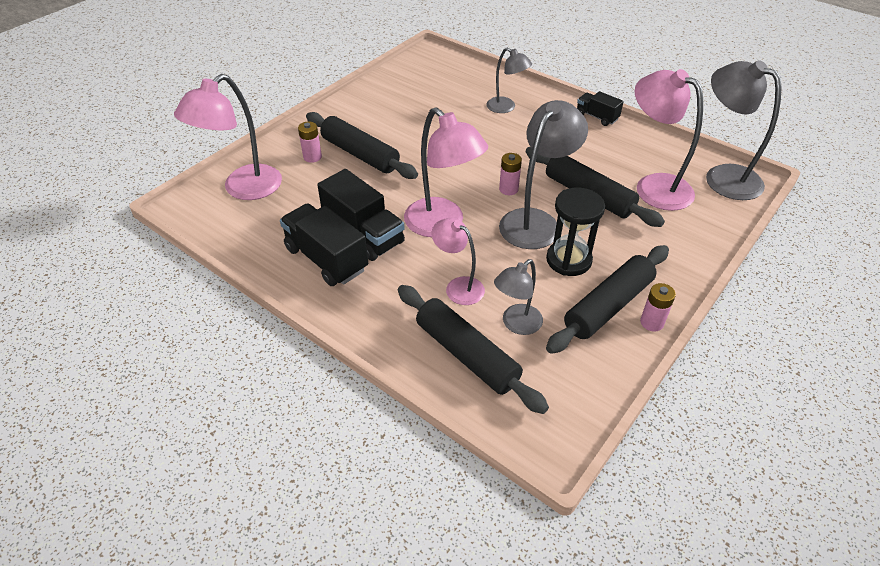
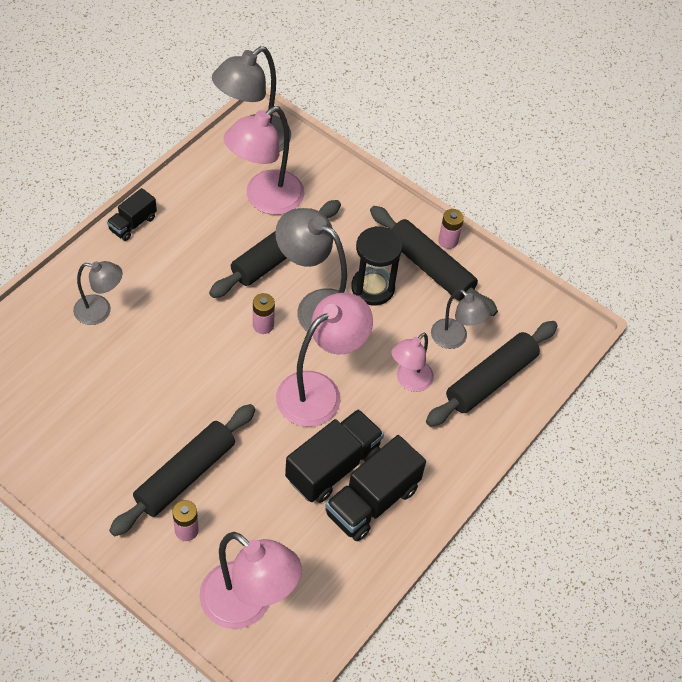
camera: 95 degrees left, 10 degrees up
grey lamp [486,48,532,113] -> grey lamp turned 60 degrees clockwise [73,261,123,325]

